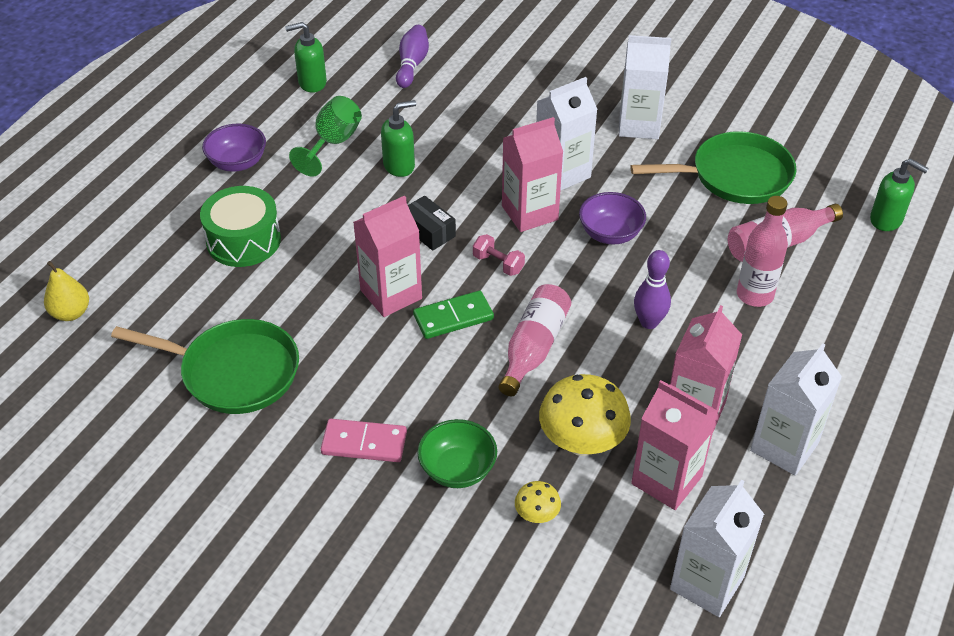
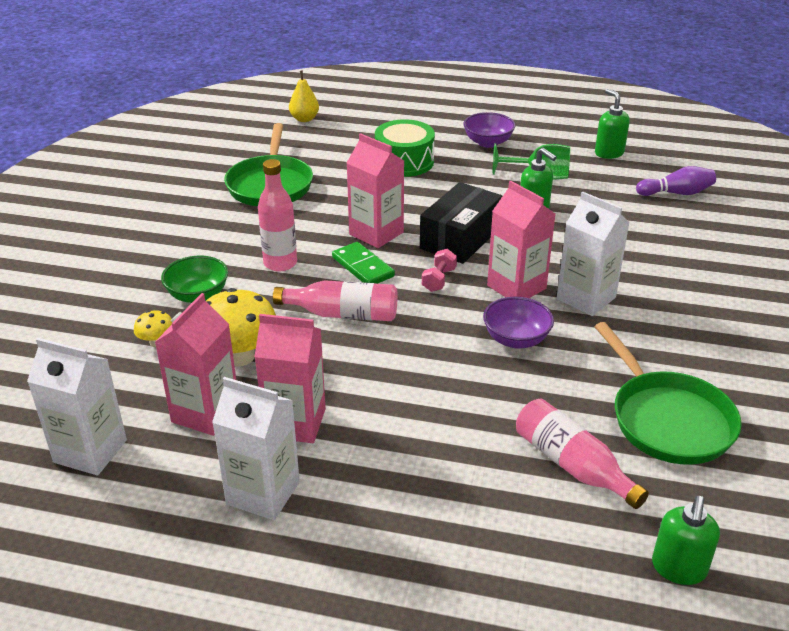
camera: 75 degrees right, 10 degrees down
pink domino [321,419,407,462] -> none
black box [408,195,456,251] -> black box [420,182,502,264], size x1.78
white carton [619,35,671,139] -> none
purple bowling pin [634,250,671,329] -> none
pink bottle [737,196,788,307] -> pink bottle moved to [258,159,297,272]

